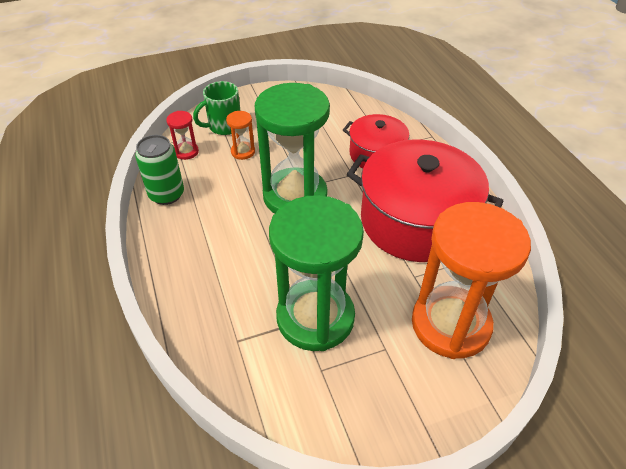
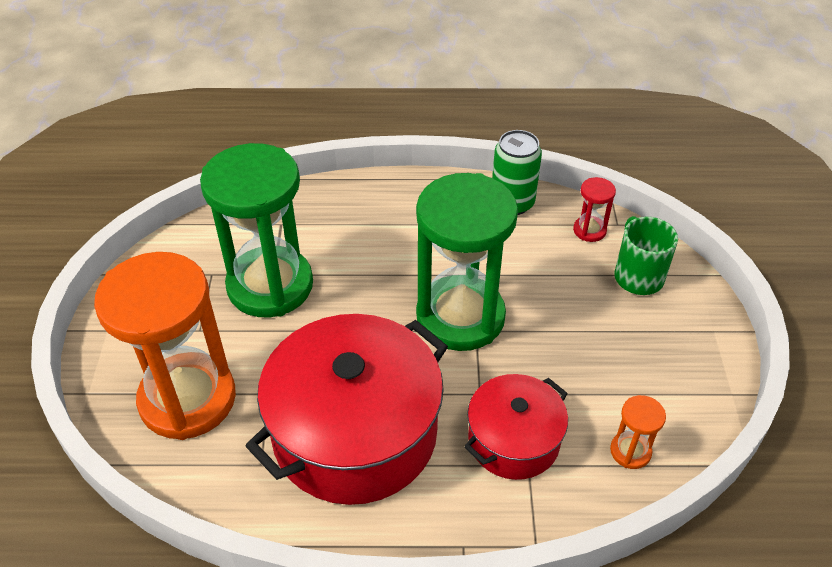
camera: 110 degrees right, 0 degrees up
orange hourglass [226,111,255,160] -> orange hourglass moved to [610,395,666,469]

